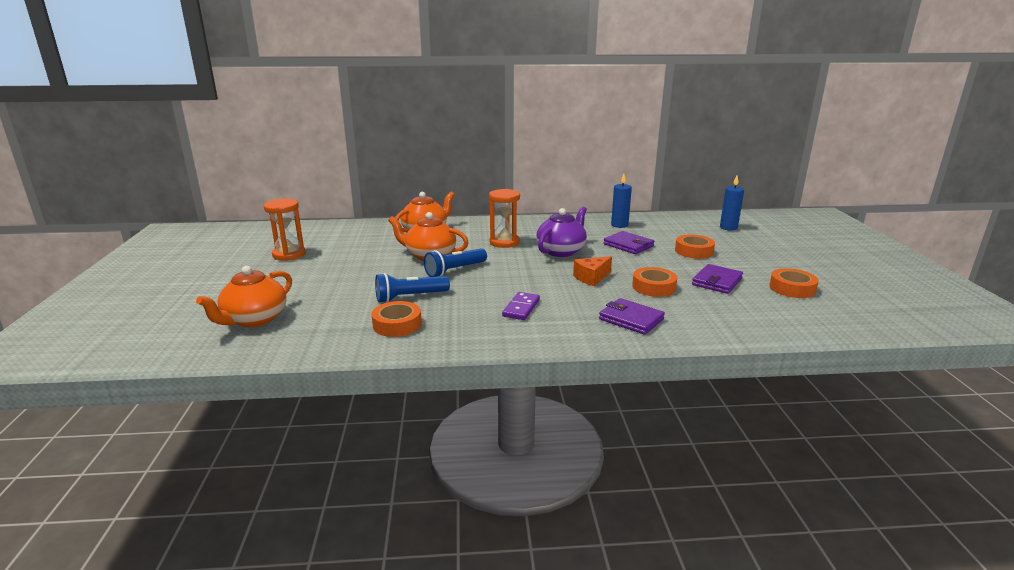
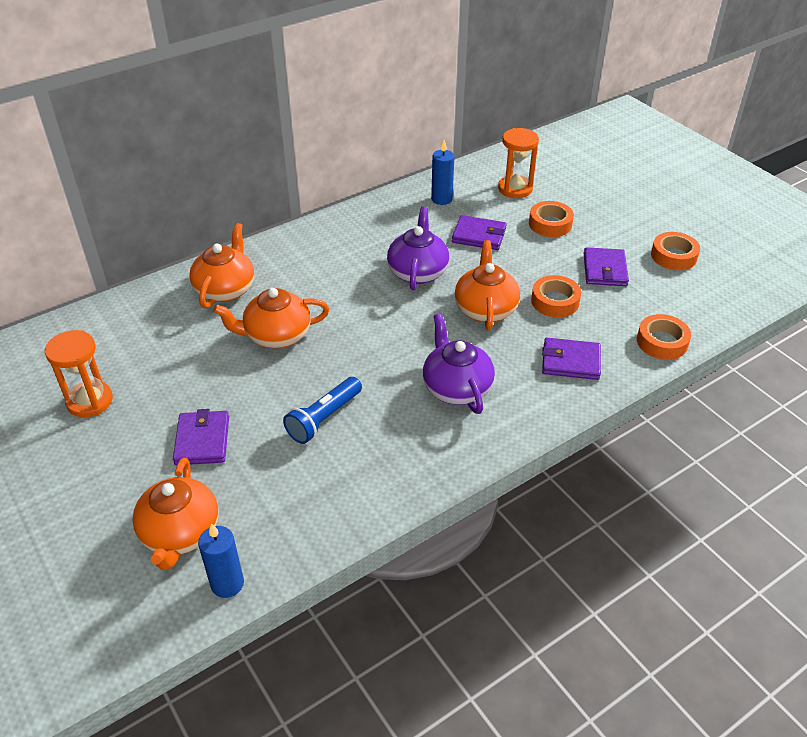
camera: 30 degrees left, 20 degrees up
orange tape [372,301,422,337] -> orange tape moved to [637,314,691,360]
blue flashlight [424,248,487,277] -> none
orange hourglass [489,189,520,248] -> orange hourglass moved to [498,128,539,198]
purple domino [502,292,540,320] -> purple teapot [423,314,495,414]
orange cheese [573,256,612,286] -> orange teapot [455,240,520,330]
blue candle [720,175,744,231] -> blue candle moved to [198,523,244,598]
none -> purple wallet [173,409,229,465]

